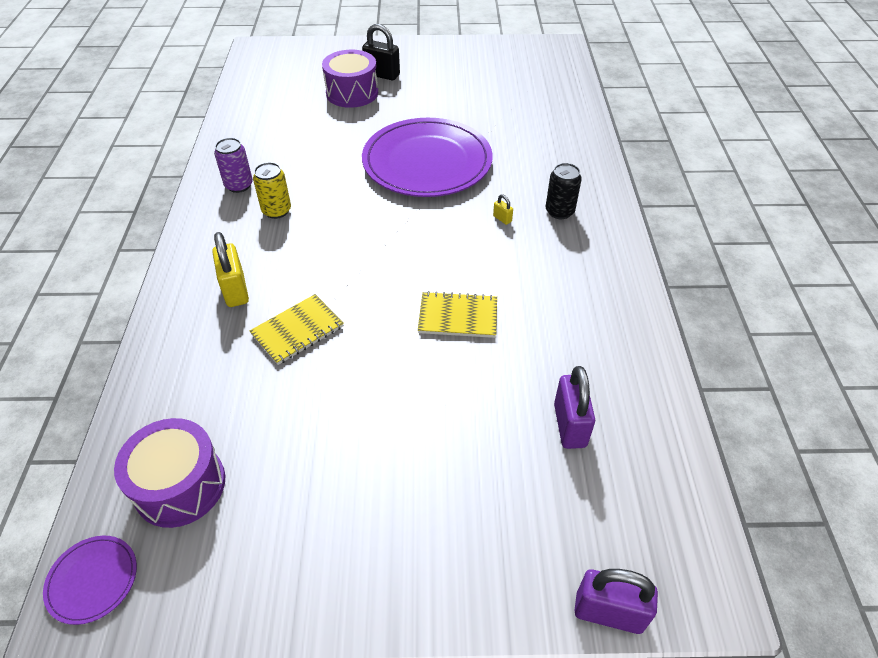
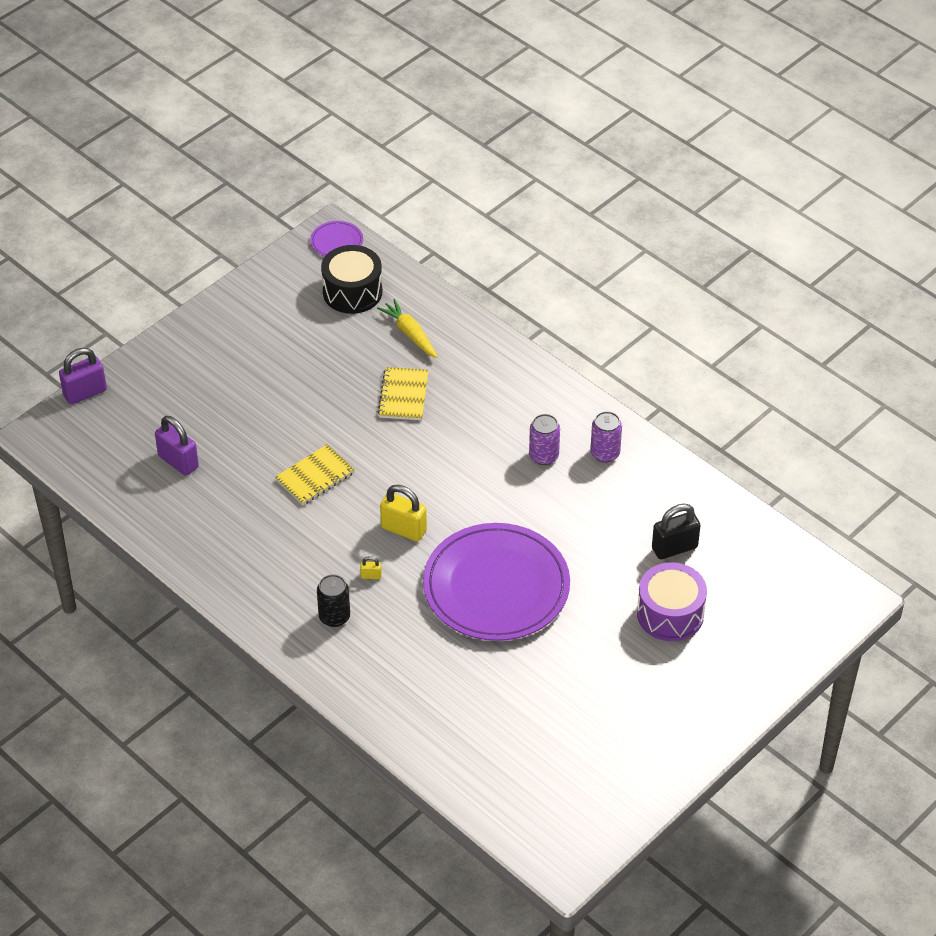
camera: 135 degrees right, 0 degrees up
purple drum [114,418,225,528] -> black drum [321,245,383,314]
yellow padlock [212,232,249,307] -> yellow padlock moved to [380,485,427,542]
yellow can [253,162,291,219] -> purple can [529,414,560,465]
black padlock [362,24,400,80] -> black padlock moved to [652,504,701,559]
none -> yellow carrot [377,299,438,358]

